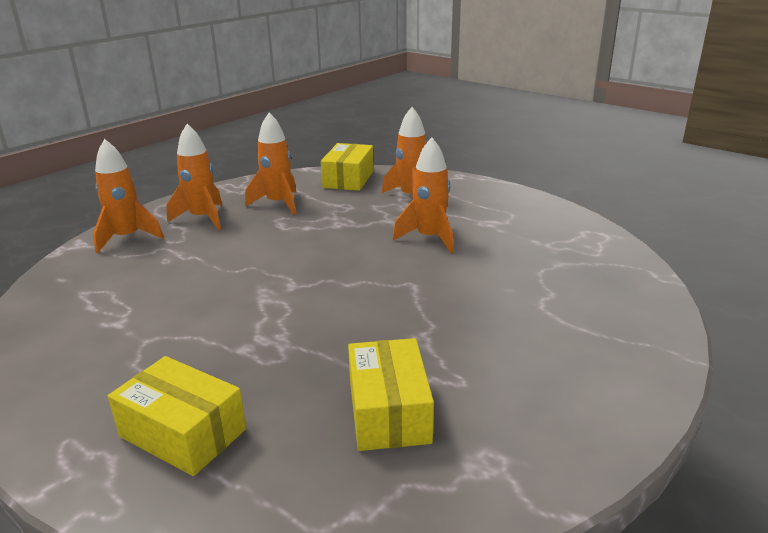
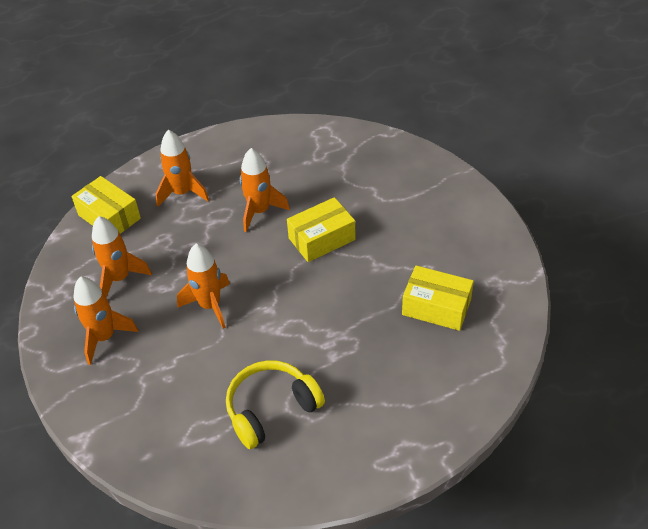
camera: 60 degrees left, 20 degrees up
orange rocket [93,139,164,254] -> orange rocket moved to [177,243,230,329]
yellow box [108,356,246,476] -> yellow box moved to [287,197,356,262]
none -> yellow headphones [226,360,325,449]

